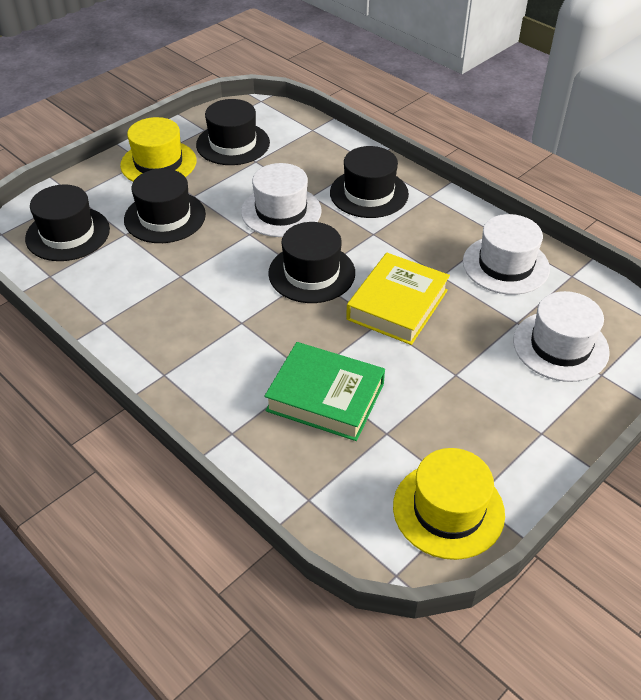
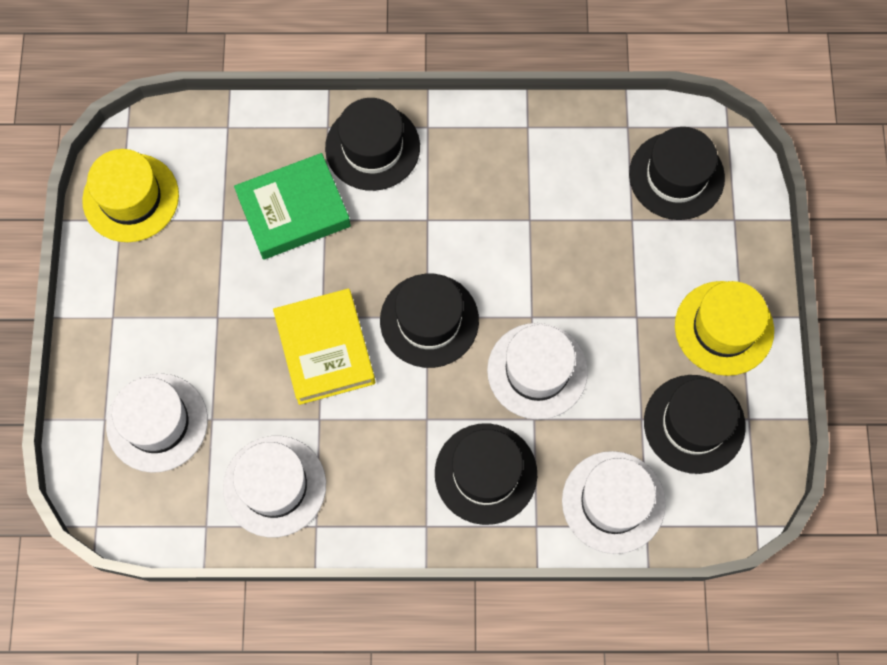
camera: 135 degrees right, 25 degrees up
black hat [124,169,206,243] -> black hat moved to [325,98,420,191]
none -> white hat [562,451,666,554]

